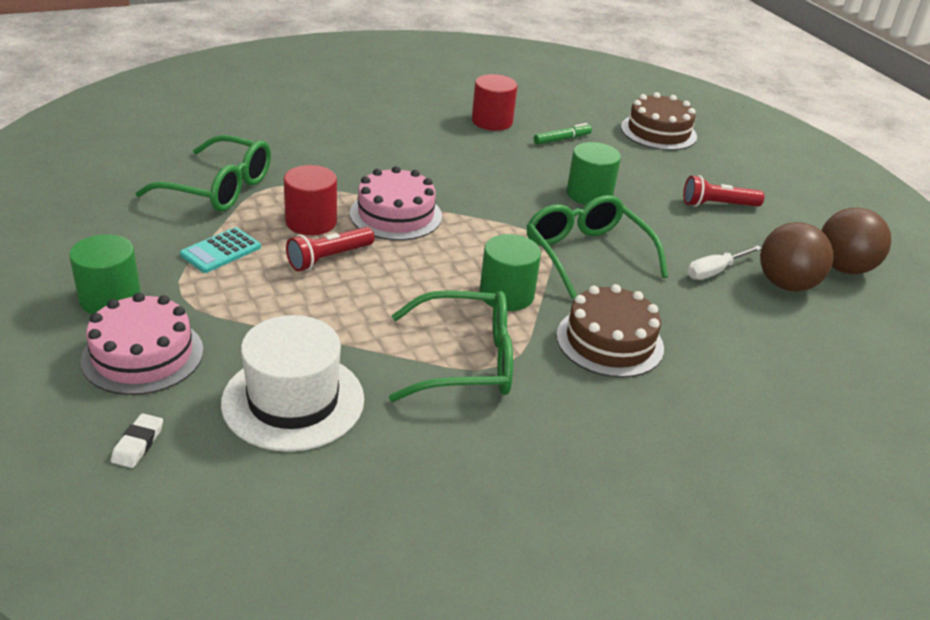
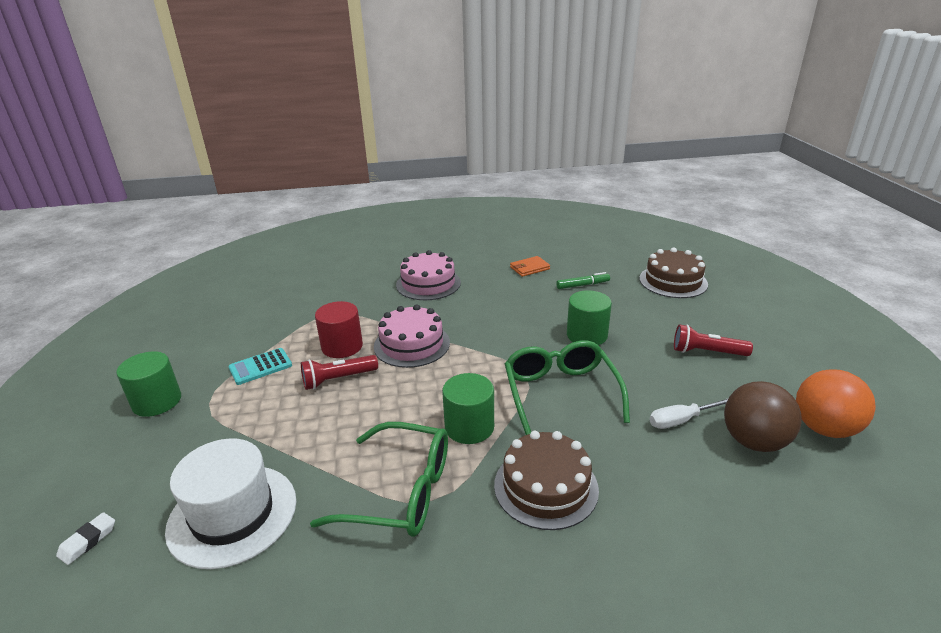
camera: 20 degrees right, 5 degrees down
pink cake [81,293,203,395] -> pink cake moved to [396,250,461,300]
green glasses [136,135,271,212] -> none
red cylinder [472,74,517,131] -> orange wallet [510,256,550,277]
brown ball [821,208,891,274] -> orange ball [796,369,876,438]

